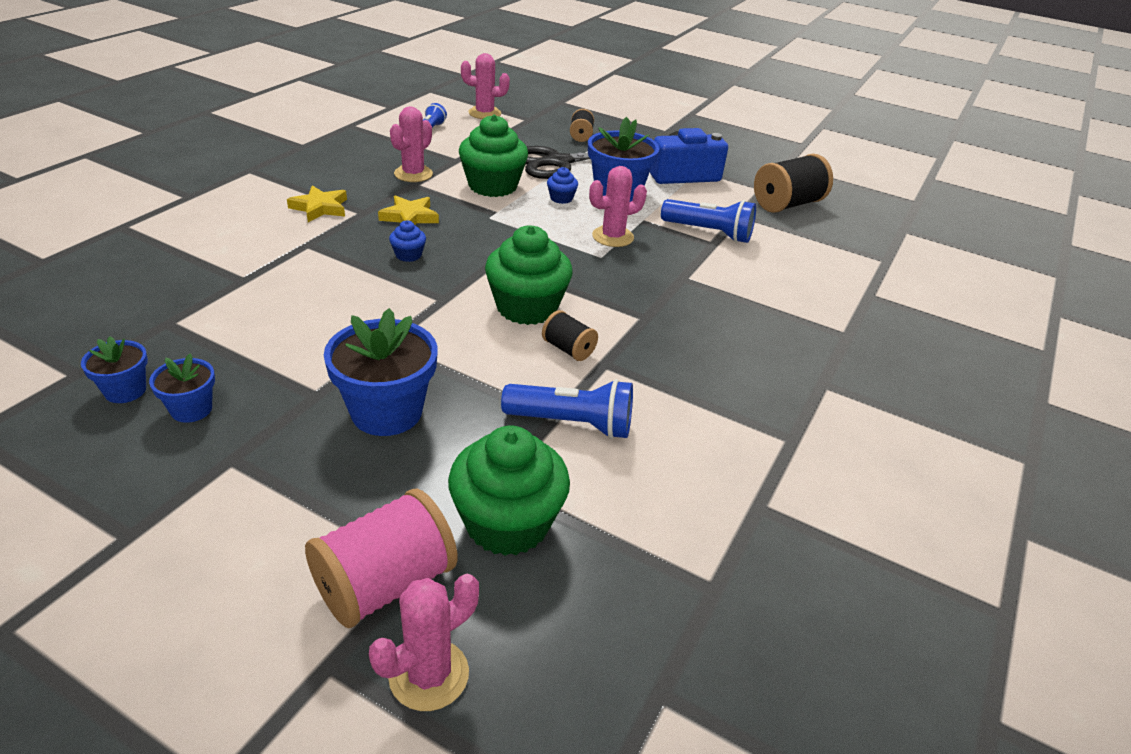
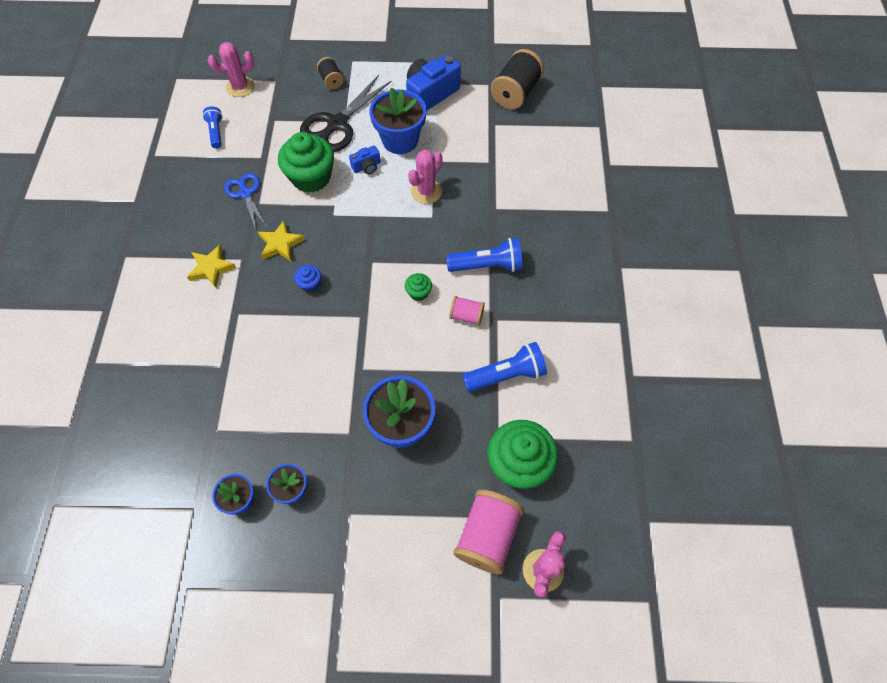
camera: 25 degrees left, 25 degrees up
pink cactus [390,106,433,182] -> blue scissors [224,173,267,230]
green cupcake [485,226,573,325] -> green cupcake [405,273,432,301], size x0.45
black spool [542,310,598,361] -> pink spool [449,296,485,325]
blue cupcake [547,167,578,204] -> blue camera [349,146,381,174]
blue flashlight [661,199,756,243] -> blue flashlight moved to [446,238,523,272]

